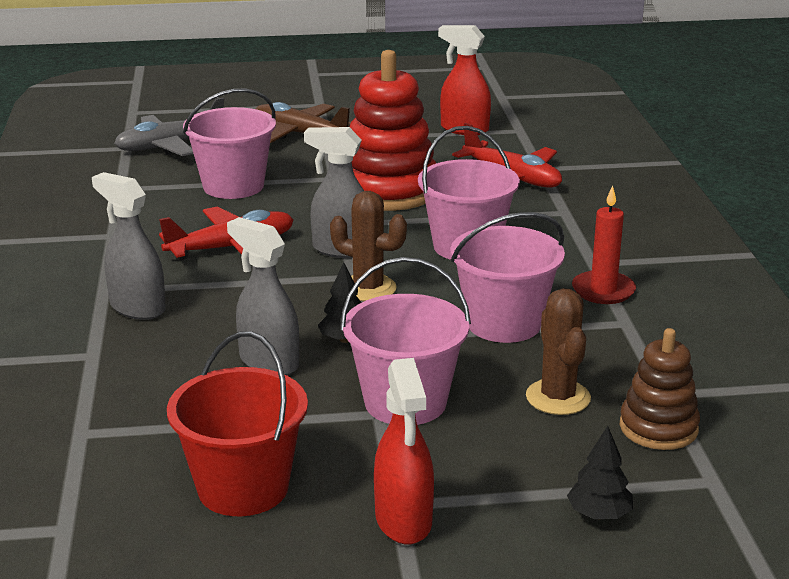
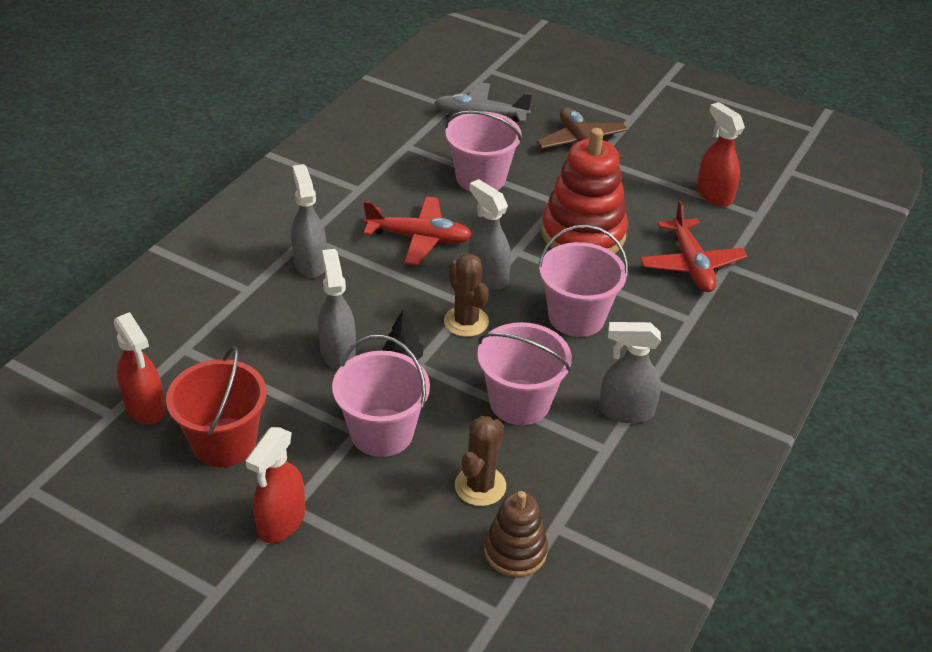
camera: 35 degrees right, 15 degrees up
black tree [567,426,633,519] -> none
red candle [572,186,636,304] -> grey spray bottle [599,322,661,423]
none -> red spray bottle [113,312,166,424]

